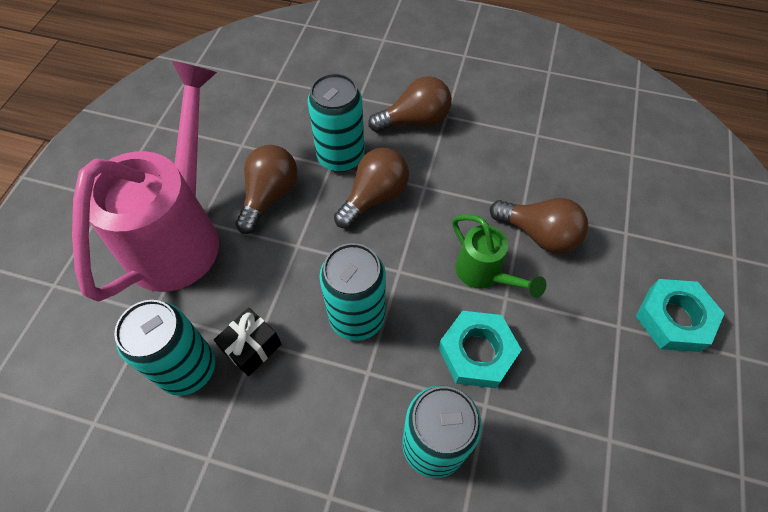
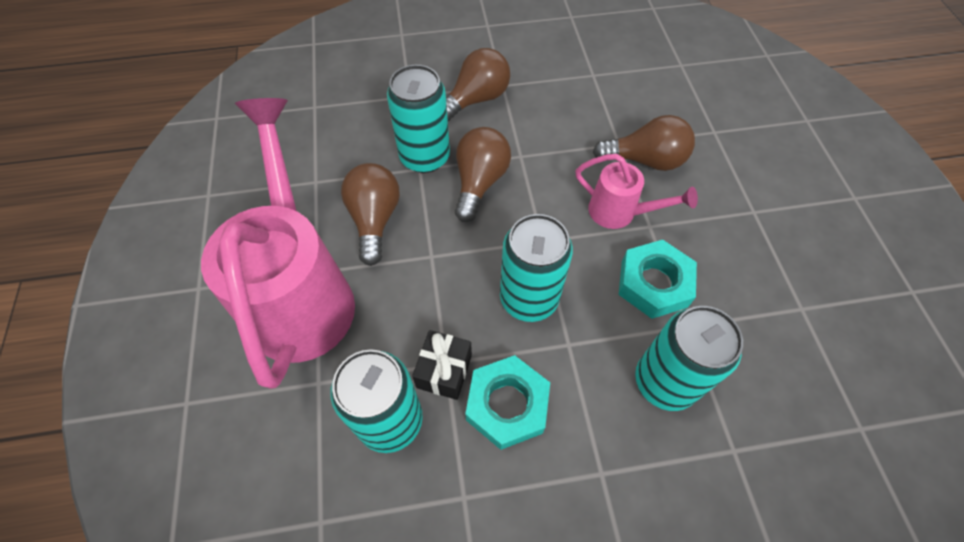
camera: 25 degrees left, 0 degrees up
green watering can [452,214,546,298] -> pink watering can [575,154,698,229]
turquoise nut [636,279,725,352] -> turquoise nut moved to [465,355,550,450]

